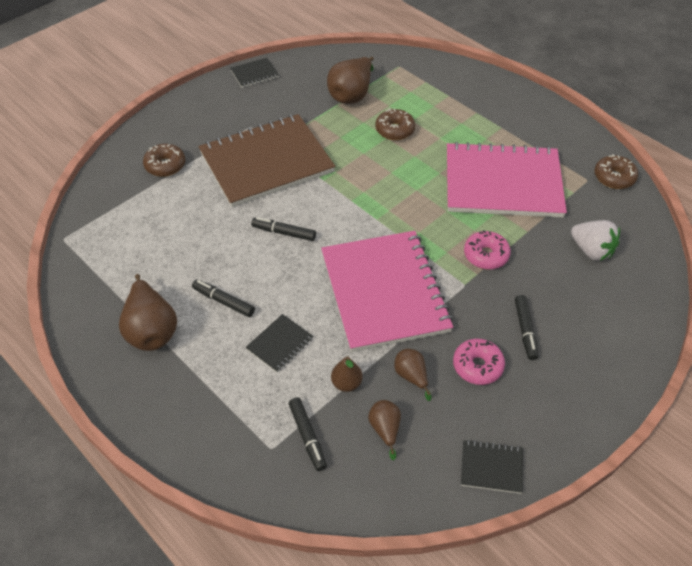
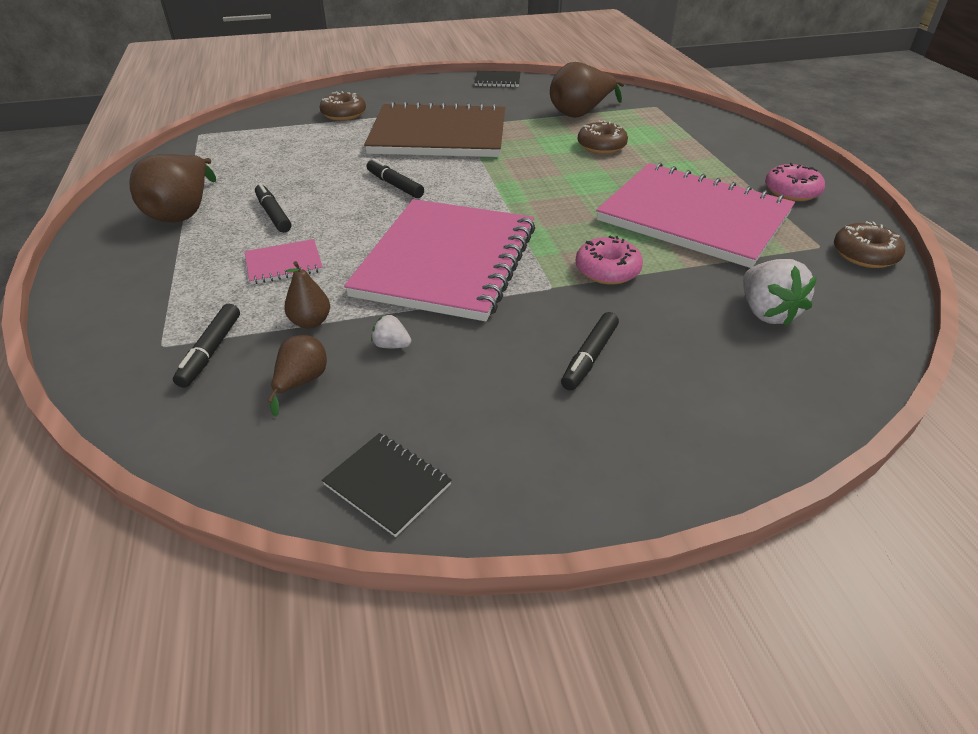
camera: 30 degrees right, 10 degrees down
black notebook [245,314,314,372] -> pink notebook [245,239,323,285]
brown pear [394,349,431,401] -> white strawberry [371,314,411,348]
pink donut [453,339,505,385] -> pink donut moved to [765,163,825,201]

